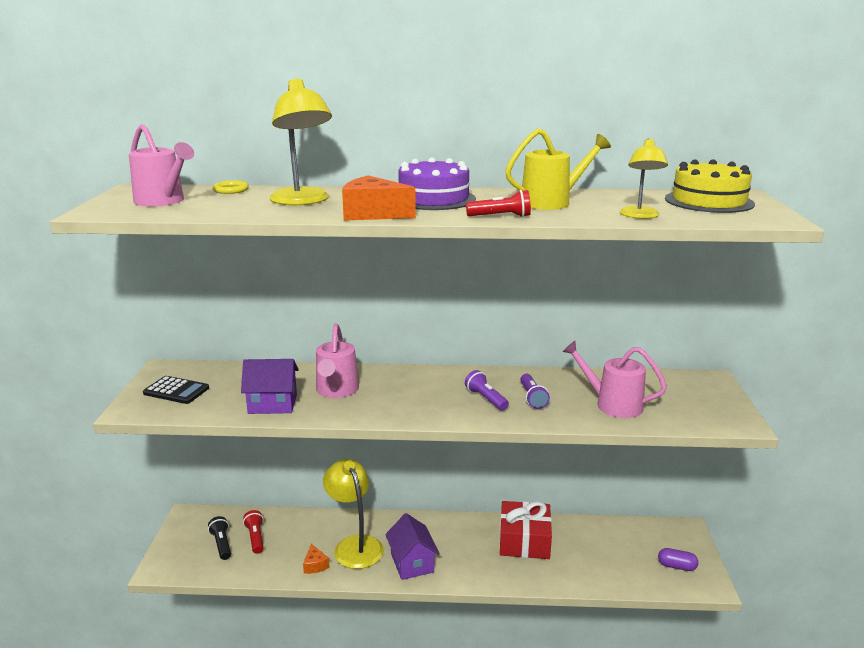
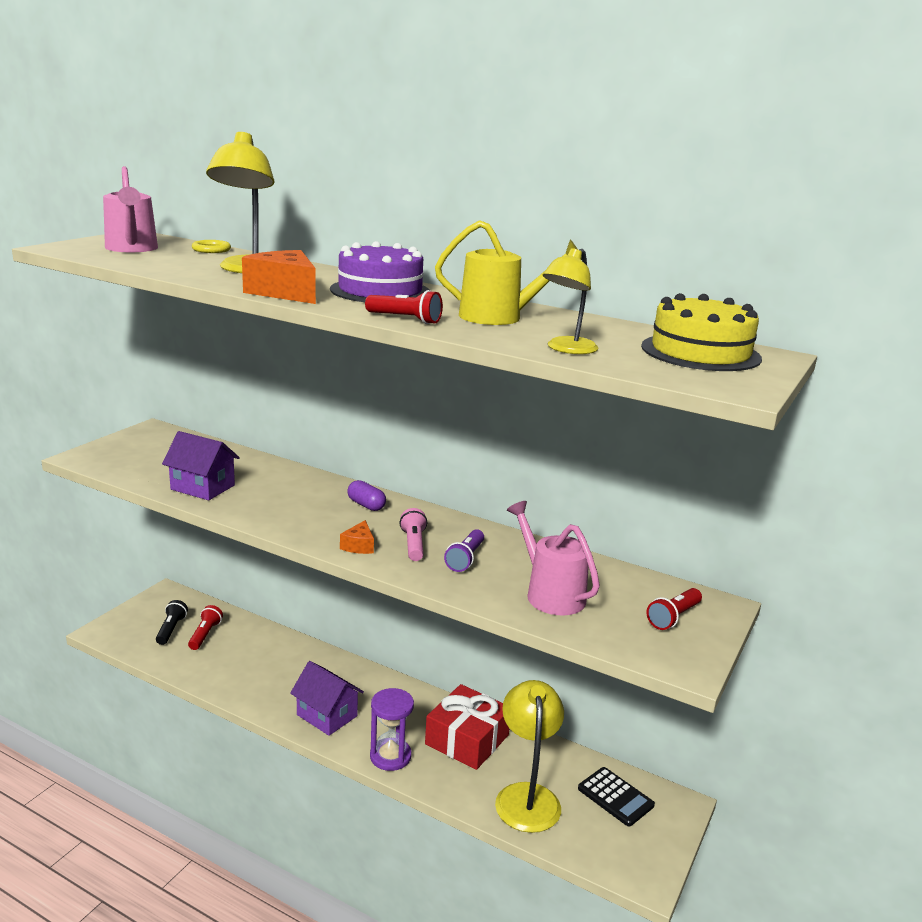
camera: 25 degrees right, 0 degrees up
black calculator [143,376,209,404] -> black calculator moved to [578,767,655,827]
orange cheese [303,544,330,574] -> orange cheese moved to [340,520,374,554]
pink watering can [316,323,359,398] -> none
yellow lamp [323,459,384,569] -> yellow lamp moved to [495,680,564,833]
purple house [385,513,440,580] -> purple house turned 60 degrees counterclockwise [290,661,364,736]
purple flashlight [465,370,509,411] -> pink flashlight [400,508,427,561]
purple capsule [658,548,698,571] -> purple capsule moved to [347,480,386,511]
none -> purple hourglass [370,688,414,771]
none -> red flashlight [646,588,702,630]

